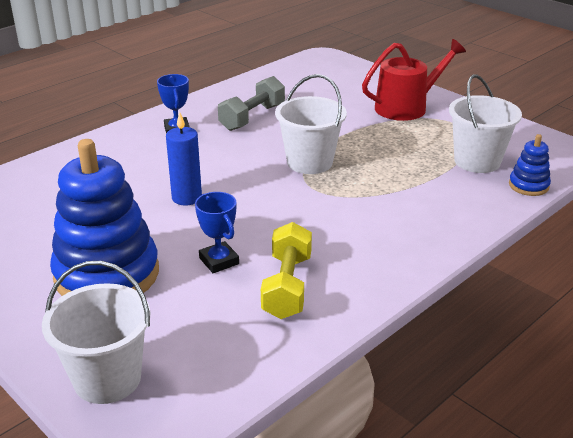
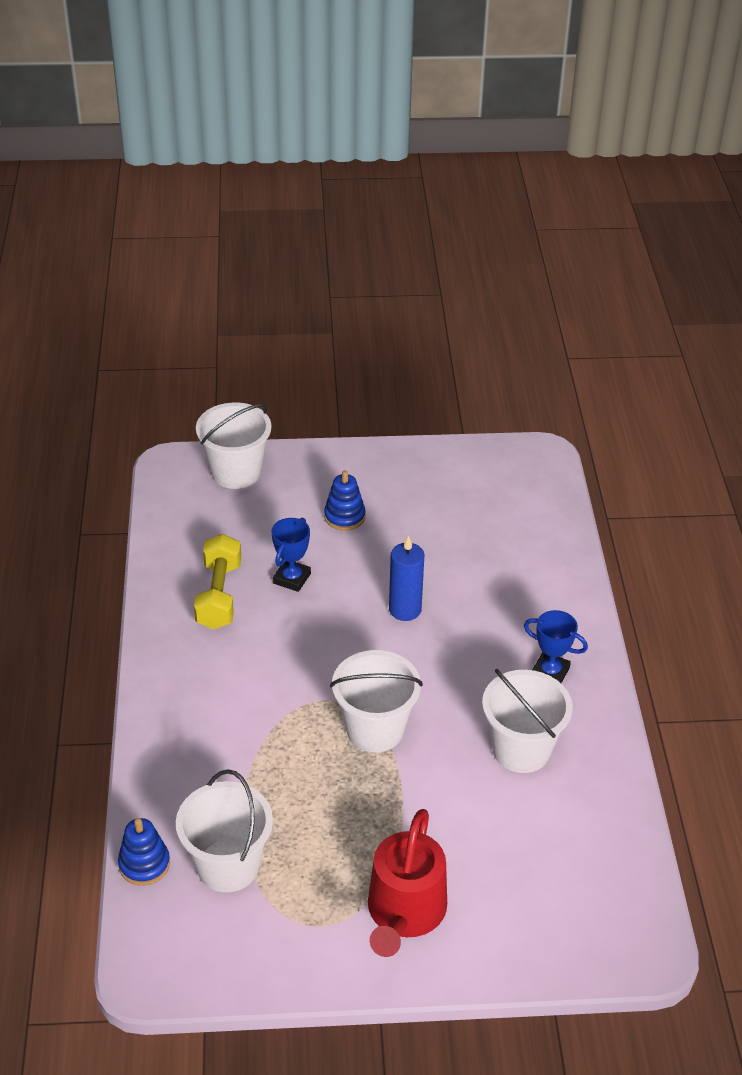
camera: 130 degrees right, 10 degrees up
blue stacking toy [50,139,159,296] -> blue stacking toy [324,471,366,531], size x0.45
blue trophy [195,192,239,273] -> blue trophy turned 75 degrees counterclockwise [271,518,311,592]
grey dumbbell [218,76,285,131] -> white bucket [482,669,573,773]
yellow dumbbell [261,222,312,319] -> yellow dumbbell turned 45 degrees clockwise [194,534,241,629]

